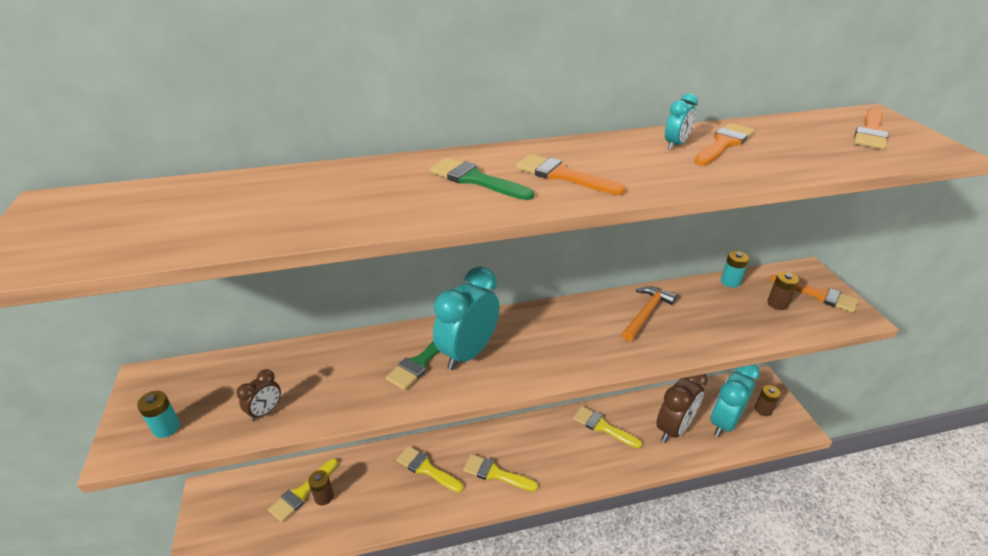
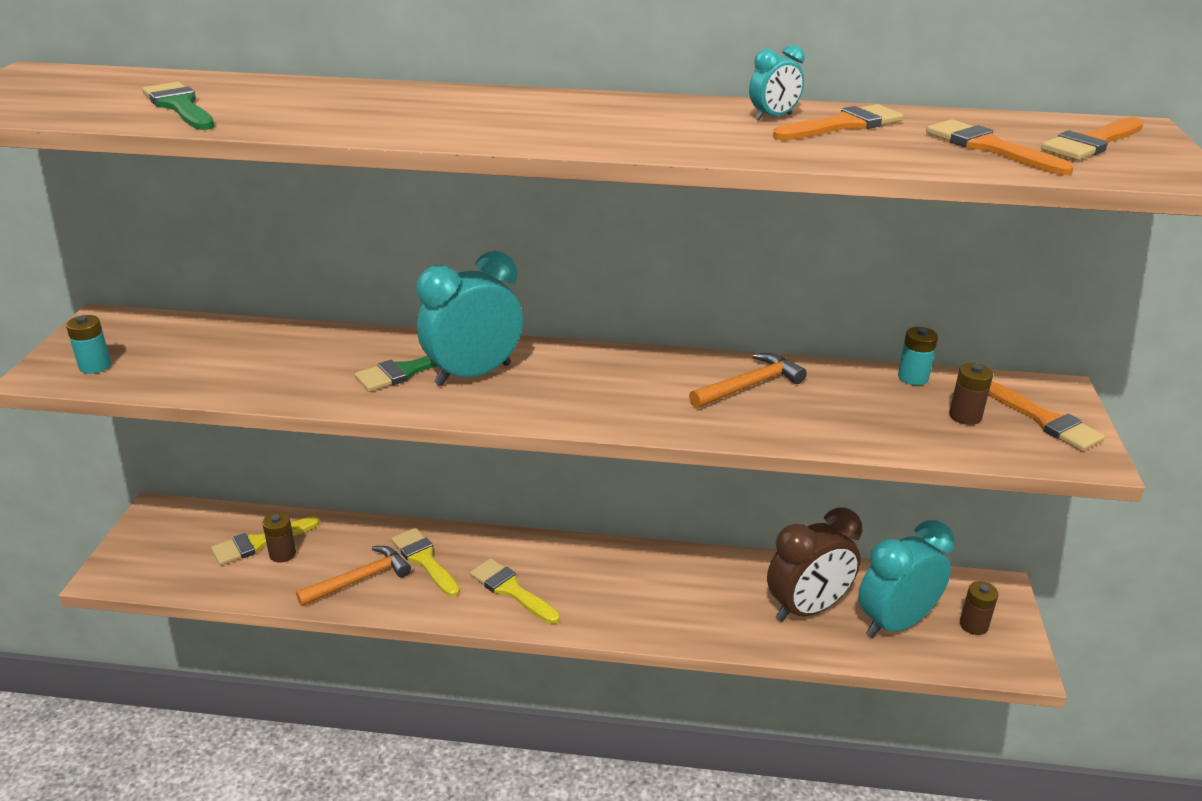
camera: 20 degrees right, 5 degrees down
brown clock [236,369,281,421] -> none
green brush [430,157,534,200] -> green brush moved to [142,82,215,130]
orange brush [516,154,625,195] -> orange brush moved to [926,119,1074,175]
yellow brush [573,406,642,448] -> none
none -> orange hammer [296,546,411,606]

